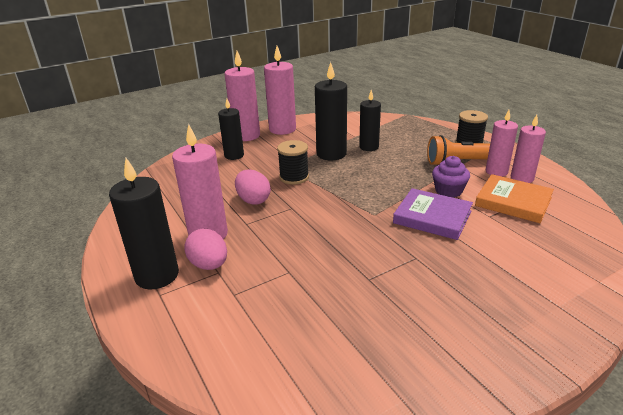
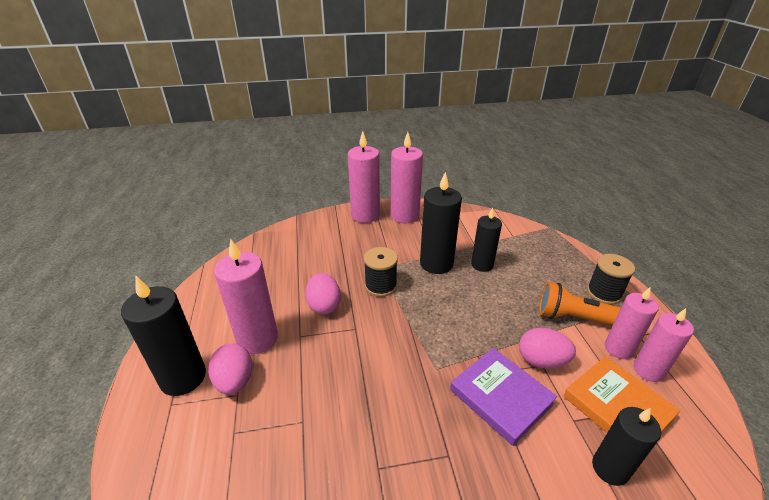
camera: 20 degrees right, 5 degrees up
black candle [218,99,244,160] -> black candle moved to [592,407,661,486]
purple cupcake [432,156,470,198] -> pink egg [519,328,576,369]

